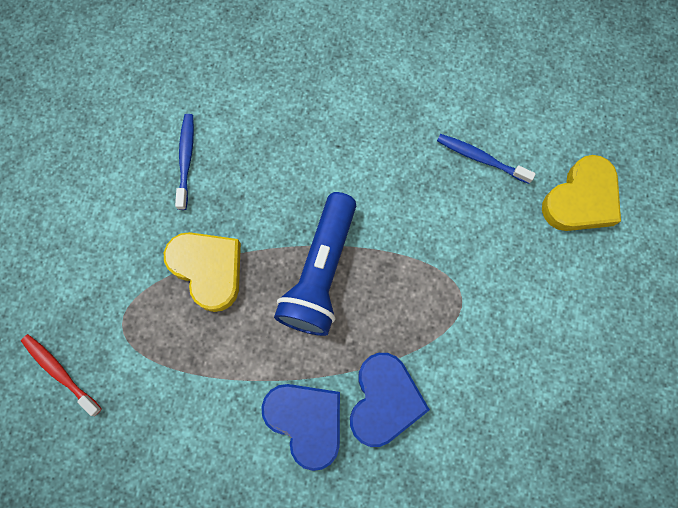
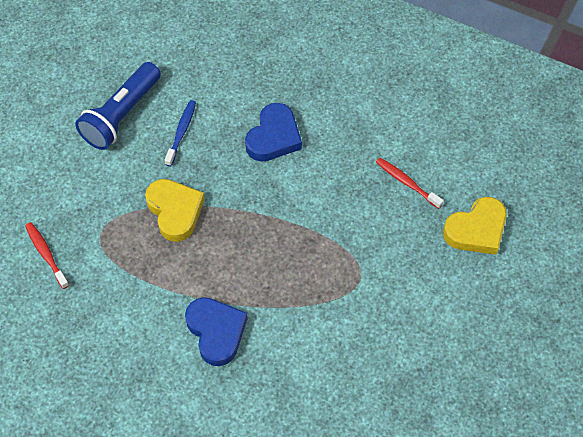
camera: 15 degrees right, 15 degrees down
blue flashlight [274,192,356,336] -> blue flashlight moved to [75,62,161,150]
blue heart [350,353,430,447] -> blue heart moved to [245,103,302,162]
blue toothbrush [437,134,536,184] -> red toothbrush [376,158,444,209]

